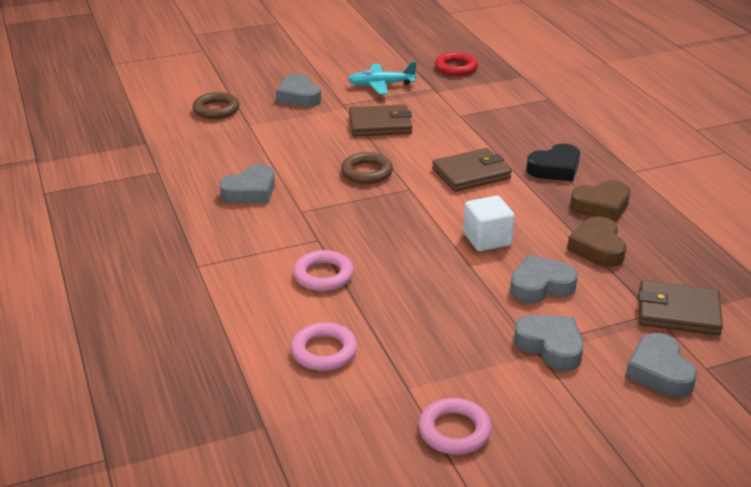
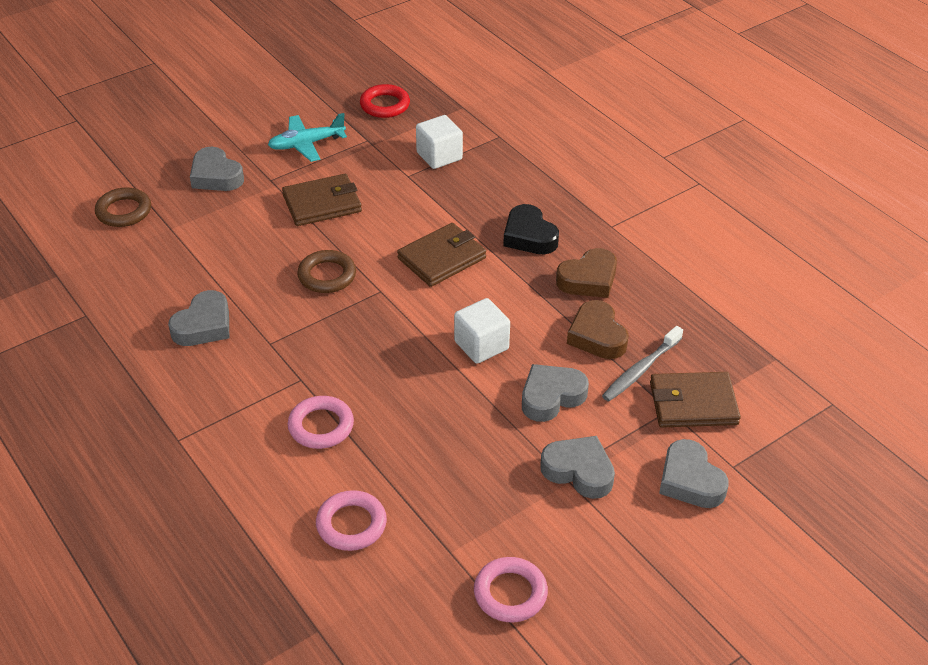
camera: 15 degrees left, 10 degrees up
black heart [526,144,580,181] -> black heart turned 105 degrees clockwise [503,204,559,254]
none -> white cube [416,115,463,169]
none -> grey toothbrush [602,326,683,401]

